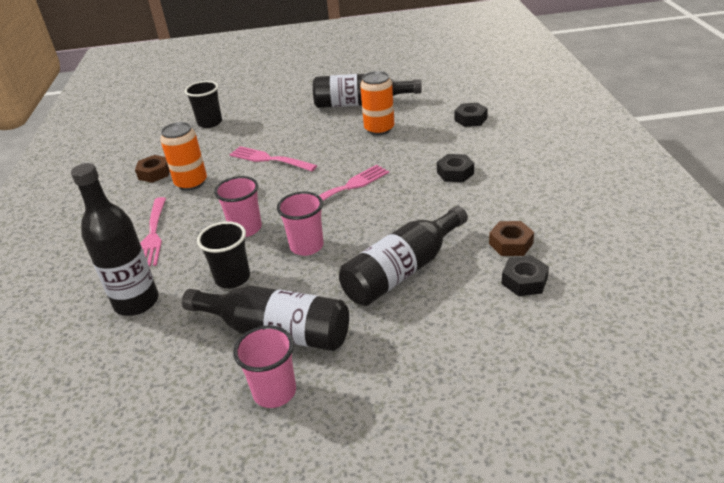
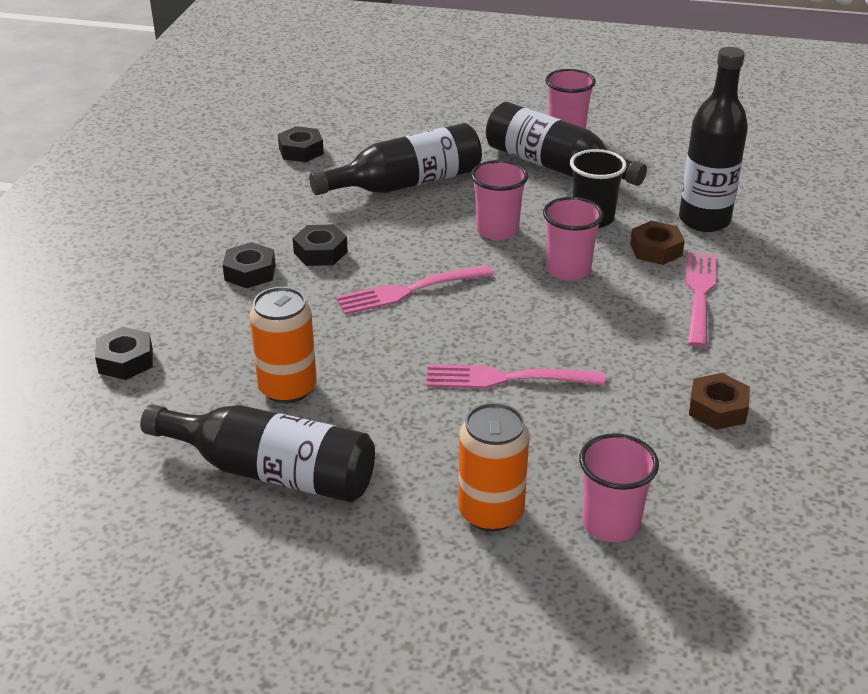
camera: 165 degrees left, 0 degrees up
orange can [160,122,207,191] -> orange can moved to [458,403,529,531]
black cup [185,81,222,128] -> pink cup [579,433,659,542]
pink fork [229,146,317,171] -> pink fork turned 135 degrees clockwise [426,364,605,389]
brown nut [489,221,534,256] -> brown nut moved to [630,221,685,265]
none -> black nut [293,224,348,266]

